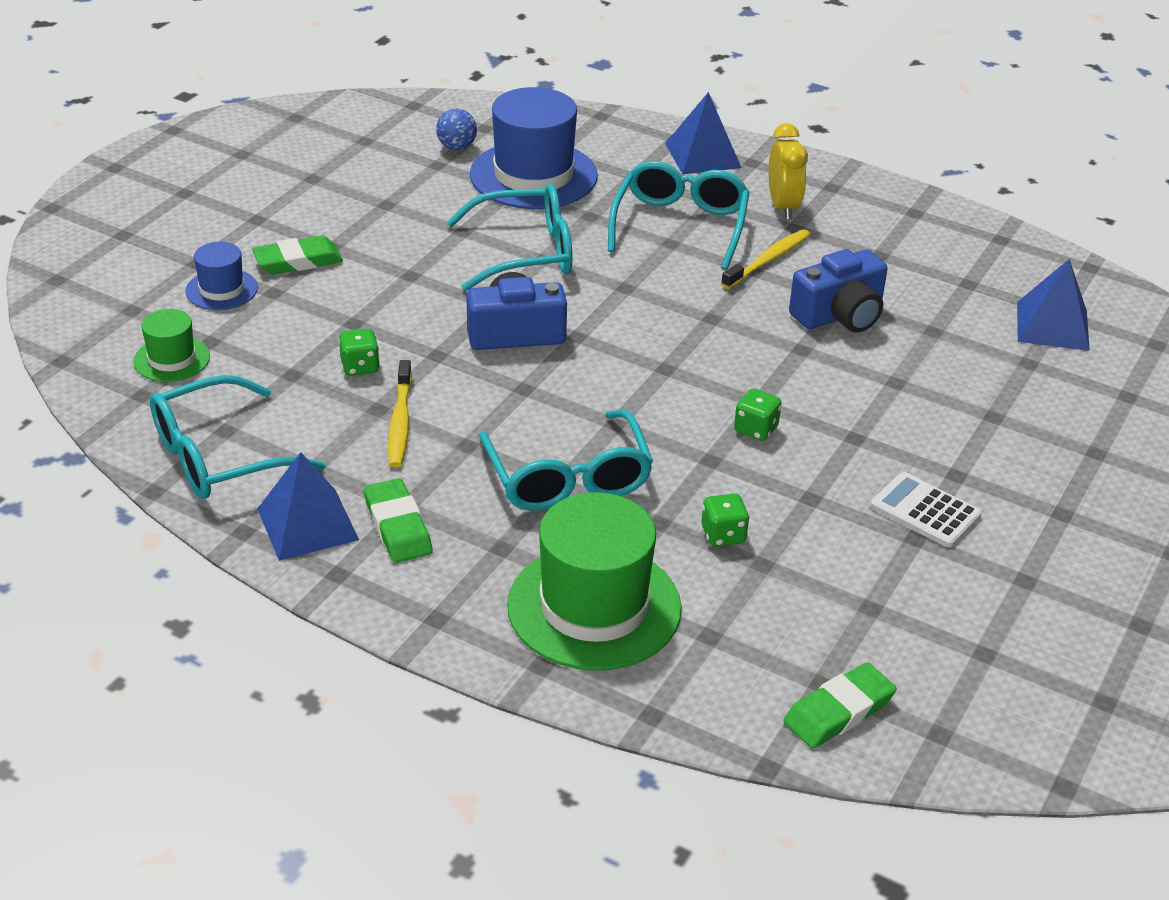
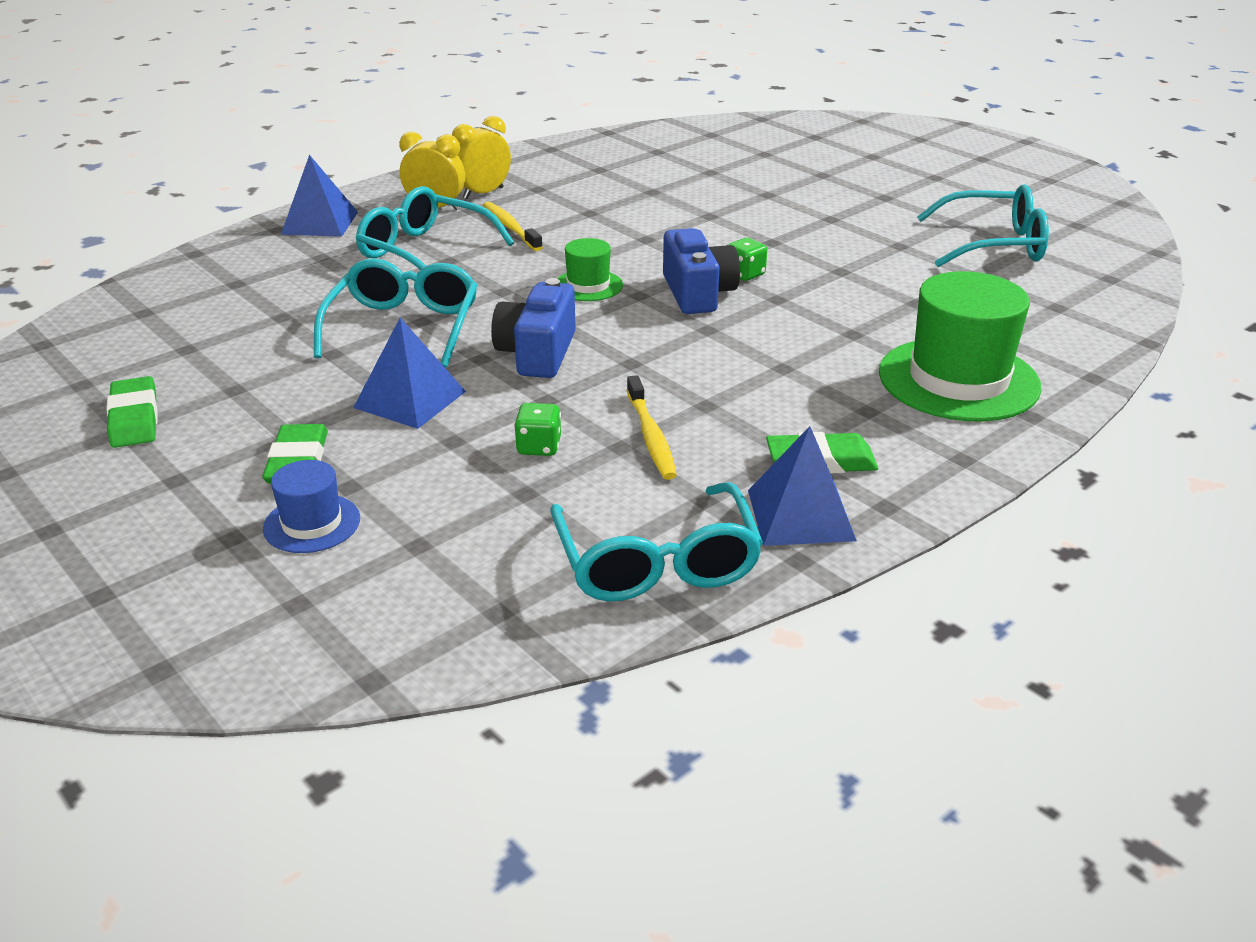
camera: 70 degrees left, 5 degrees down
green hat [133,309,210,382] -> green hat moved to [557,238,623,301]
yellow toothbrush [388,360,412,468] -> yellow toothbrush turned 60 degrees clockwise [627,375,677,480]
blue ball [436,109,477,150] -> none
blue hat [470,87,598,209] -> none
turquoise glasses [479,409,653,511] -> turquoise glasses moved to [917,184,1049,267]
green dice [701,493,749,547] -> none
green eraser [783,662,897,749] -> green eraser moved to [106,376,158,448]
blue camera [789,249,888,333] -> blue camera moved to [663,228,740,314]
white calculator [870,472,982,548] -> none
blue pyramid [1017,259,1090,351] -> blue pyramid moved to [353,318,466,429]
none -> yellow clock [452,116,511,199]

